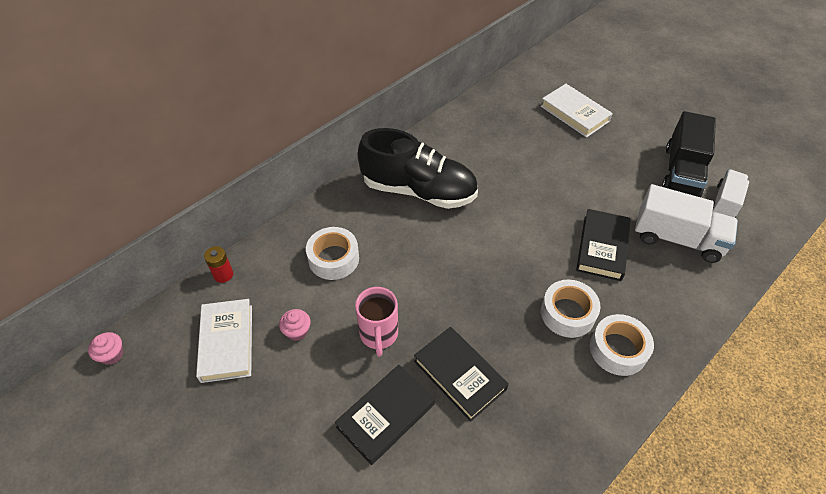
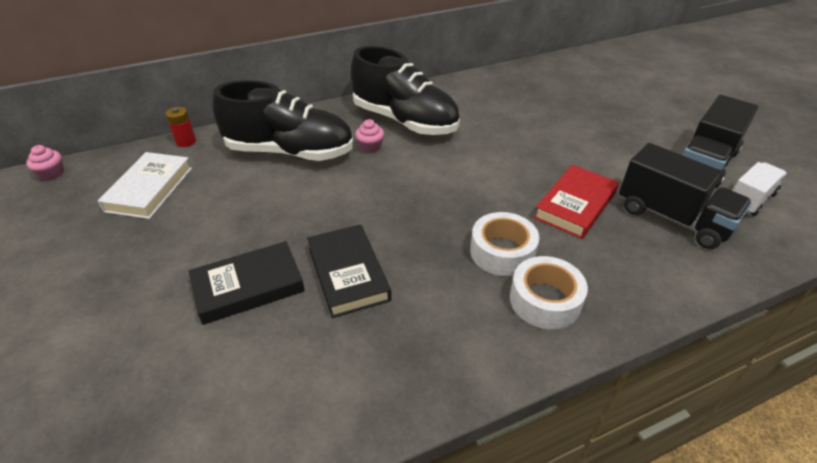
camera: 20 degrees right, 10 degrees down
pink cupcake [279,309,311,341] -> pink cupcake moved to [355,119,384,153]
white tape [306,227,359,280] -> black shoe [212,80,353,161]
pink mug [355,287,398,357] -> none
white book [541,84,613,138] -> none
black book [576,209,631,281] -> red book [534,165,619,239]
white truck [635,184,738,263] -> black truck [619,143,752,249]

